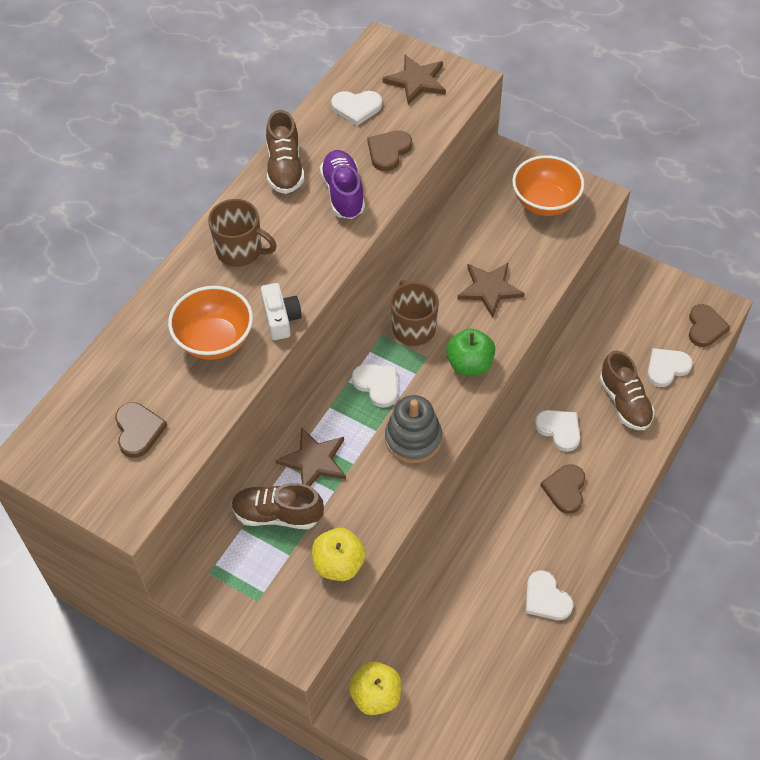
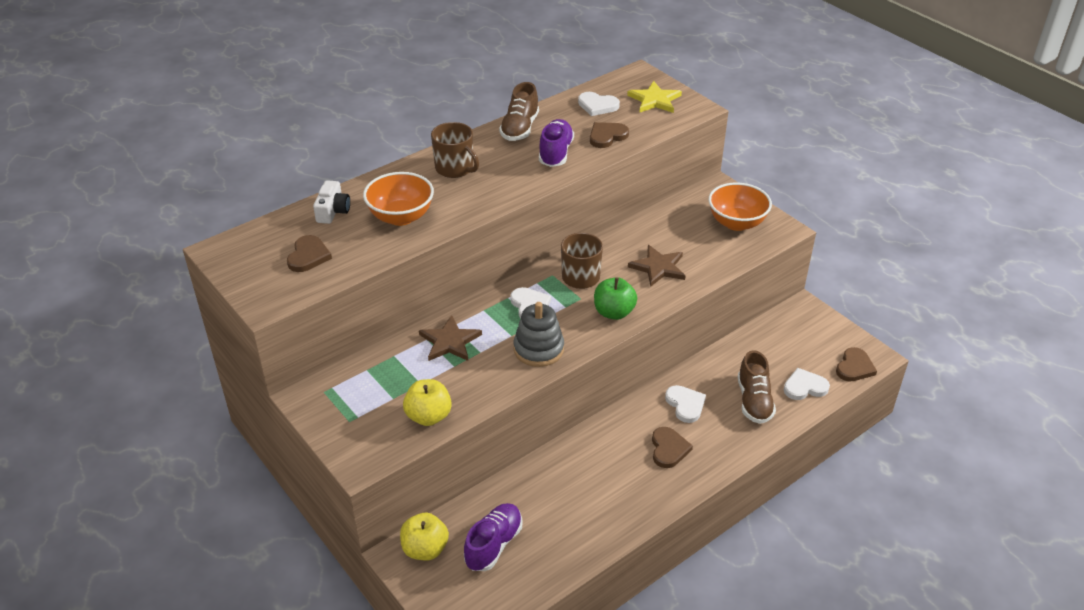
camera: 20 degrees right, 15 degrees down
brown shoe [232,483,324,529] -> none
white camera [261,283,302,340] -> white camera moved to [313,180,350,224]
brown star [383,54,446,105] -> yellow star [627,81,682,113]
white heart [526,570,573,620] -> none
brown heart [540,464,585,514] -> brown heart turned 150 degrees clockwise [652,427,693,468]
none -> purple shoe [464,503,522,571]

